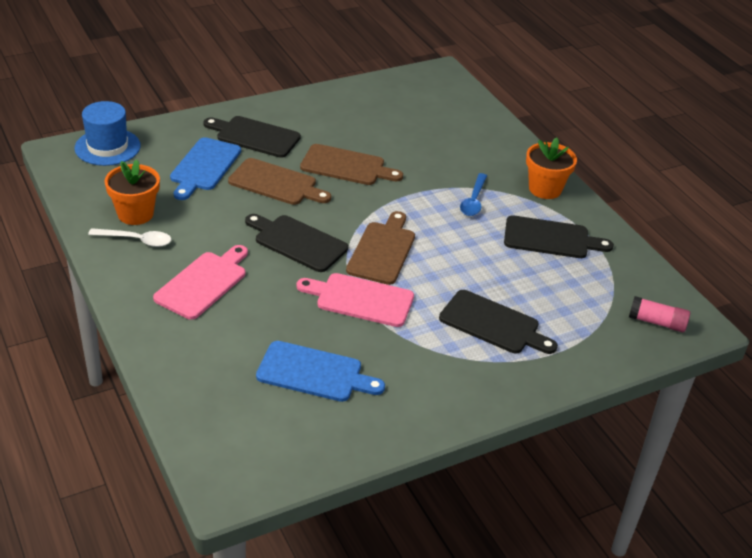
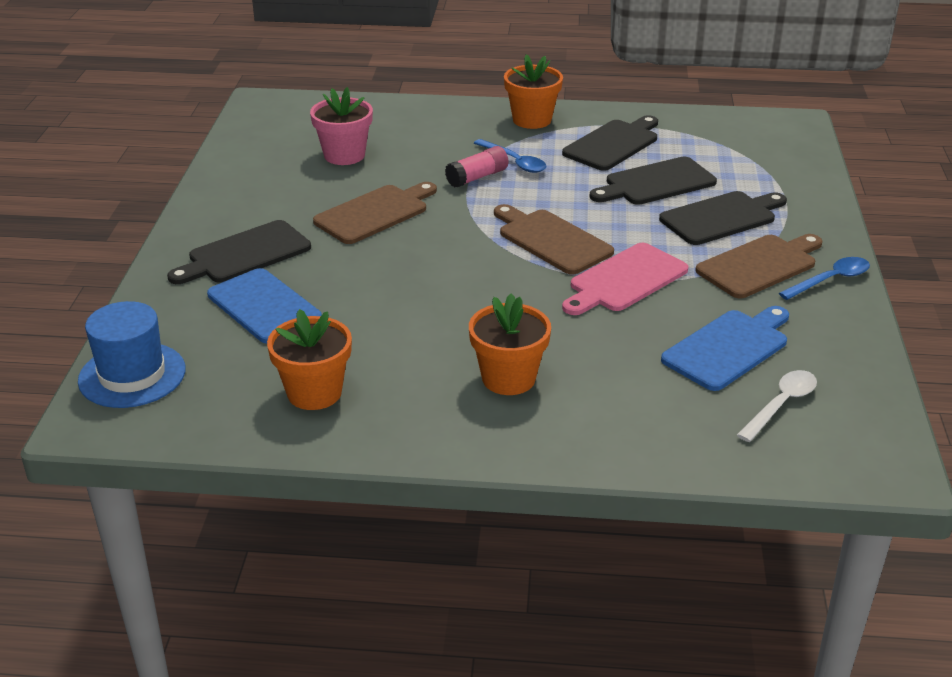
camera: 55 degrees left, 5 degrees down
white spoon [88,228,171,247] -> white spoon moved to [737,370,817,442]
pink cutting board [153,245,248,320] -> orange flower pot [469,294,551,395]
brown cutting board [228,158,331,205] -> brown cutting board moved to [695,234,822,298]
black cutting board [245,214,348,272] -> black cutting board moved to [589,157,717,205]
pink glue stick [629,296,690,332] -> pink glue stick moved to [445,146,508,188]
none -> pink flower pot [310,87,373,165]
none -> blue spoon [779,257,870,300]

